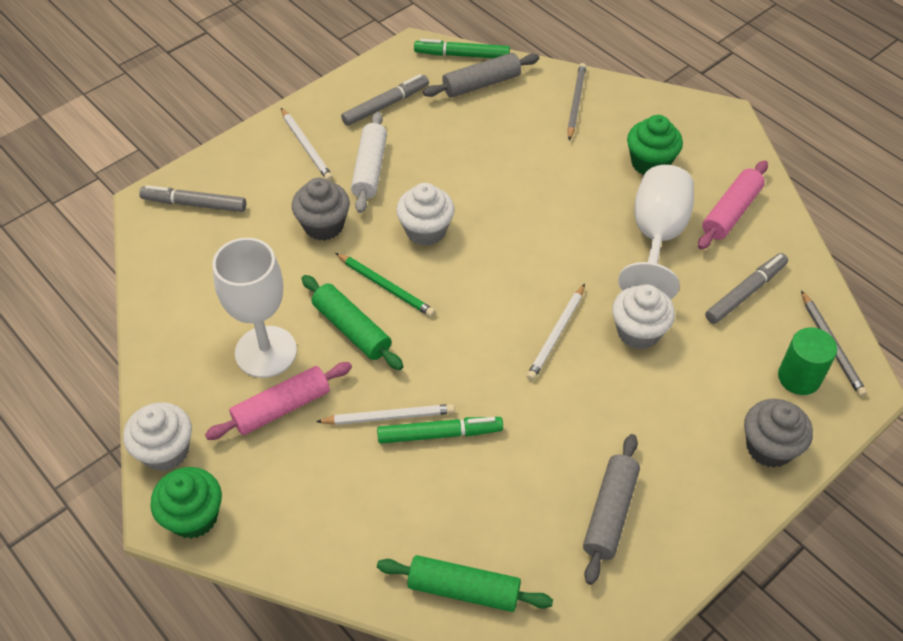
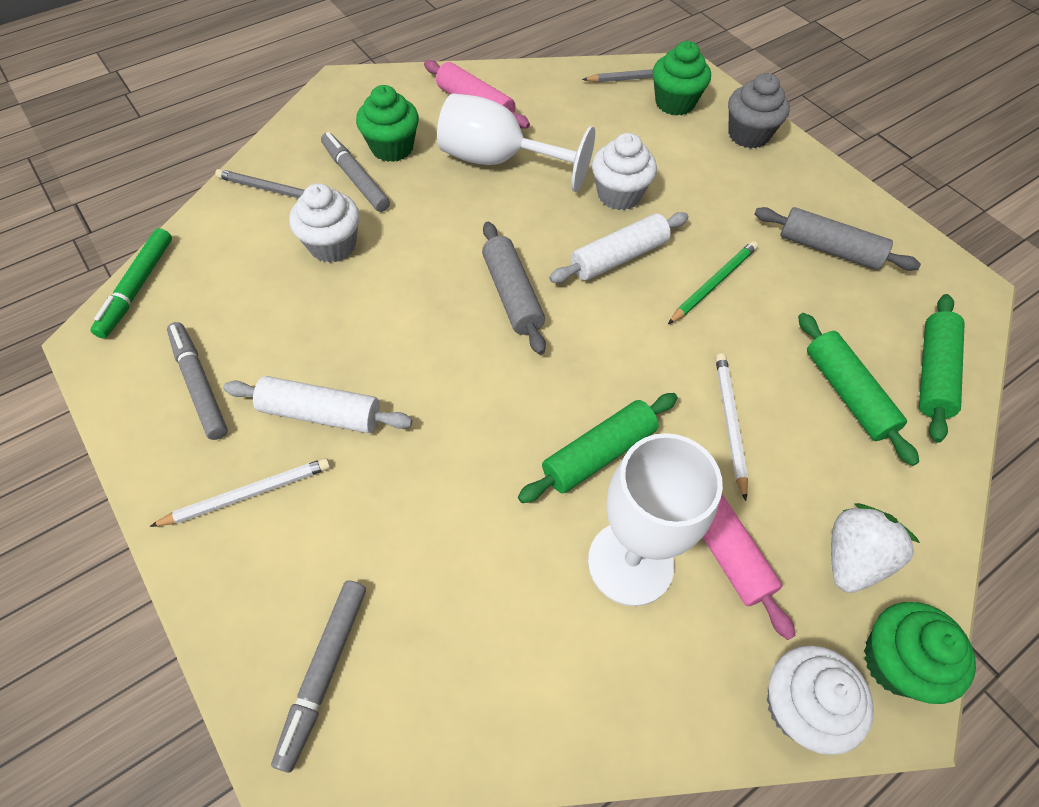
camera: 85 degrees left, 5 degrees up
grey cupcake [292,178,350,241] -> none
green pencil [336,253,435,317] -> green pencil moved to [668,241,758,324]
green marker [377,417,503,444] -> none
white cupcake [396,183,455,246] -> white cupcake moved to [289,183,360,263]
grey rolling pin [423,53,539,97] -> grey rolling pin moved to [482,222,546,355]
white pencil [527,284,585,381] -> white rolling pin [549,212,689,283]
grey marker [705,253,788,324] -> grey marker moved to [321,132,390,212]
green cylinder [778,327,837,395] -> green cupcake [653,41,711,116]
none -> green rolling pin [798,313,919,466]
none -> white strawberry [831,503,921,593]

